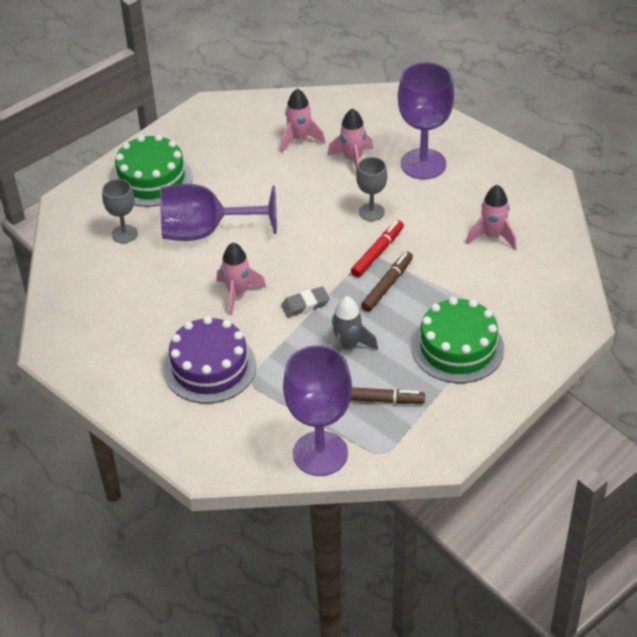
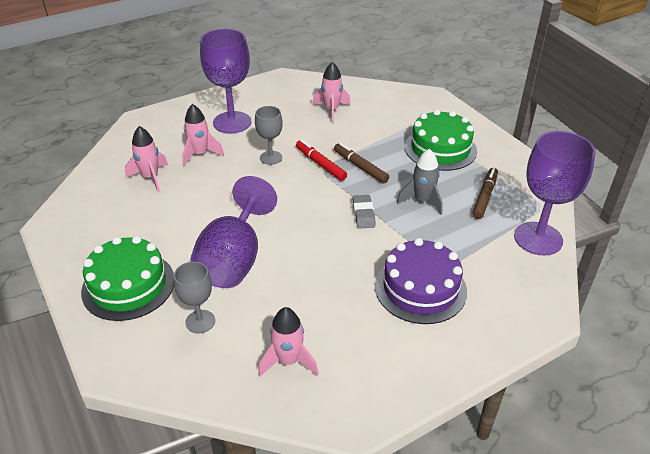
camera: 75 degrees left, 5 degrees down
pink rocket [217,243,266,315] -> pink rocket moved to [258,307,319,377]

